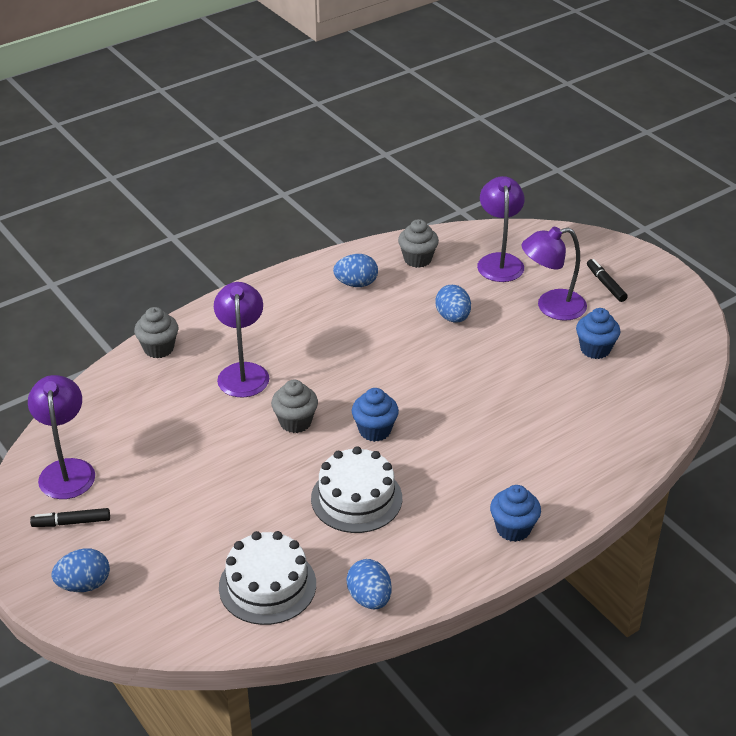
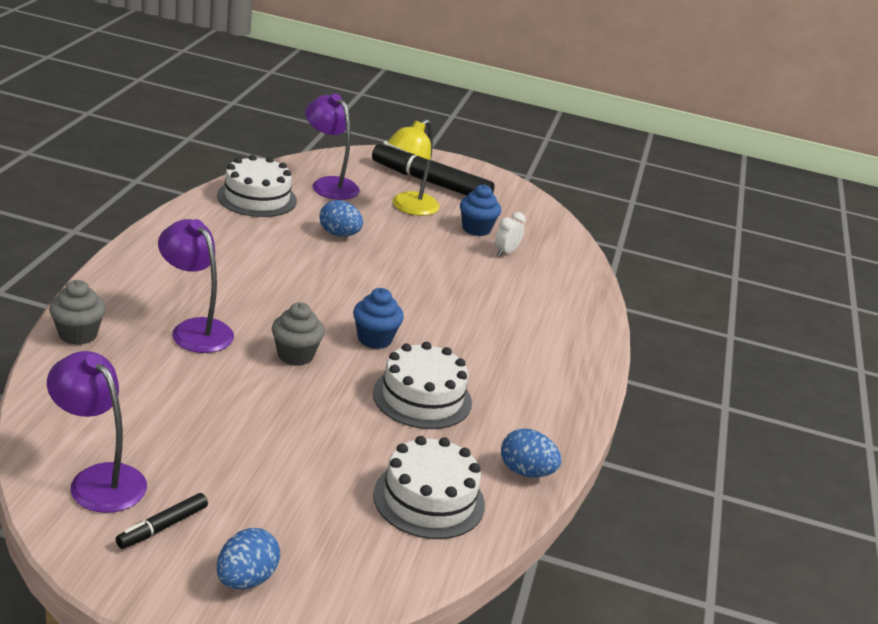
camera: 45 degrees left, 10 degrees down
blue egg [333,254,378,287] -> none
grey cupcake [398,219,439,268] -> white cake [217,155,297,217]
blue cupcake [490,485,541,542] -> none
purple lamp [522,227,587,321] -> yellow lamp [388,119,440,216]
black marker [587,259,628,302] -> black marker [372,141,495,196], size x2.14
none -> white clock [495,212,525,256]

